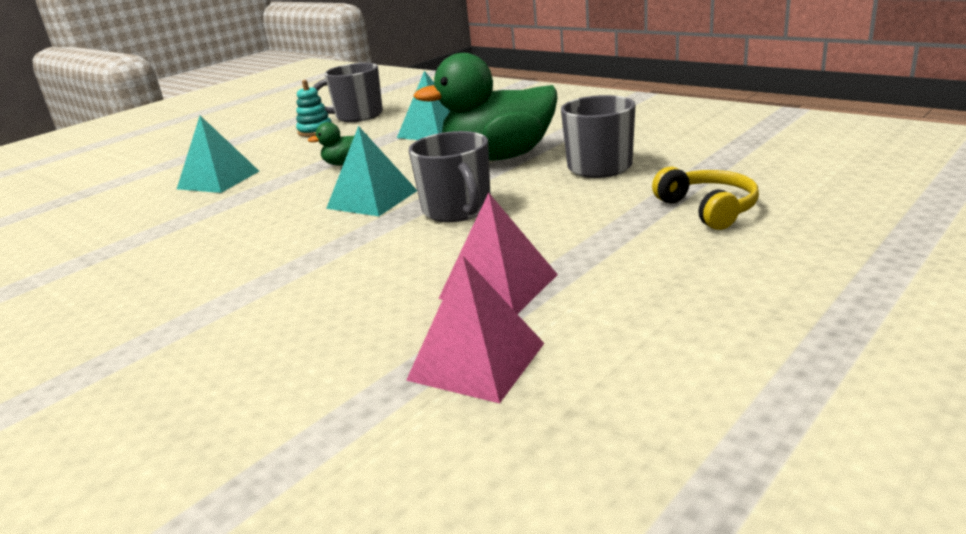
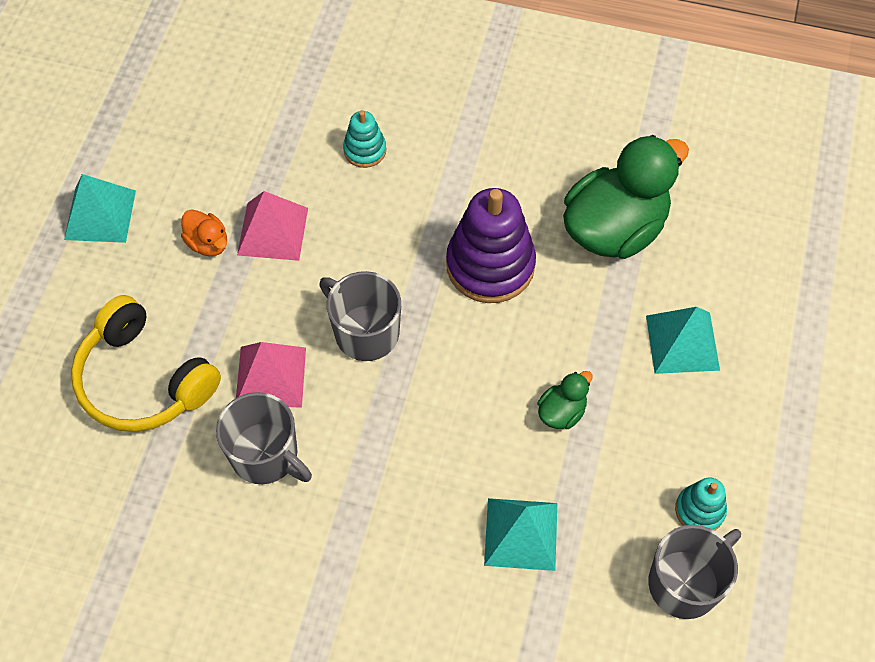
camera: 150 degrees right, 35 degrees up
turquoise pyramid [326,126,417,216] -> turquoise pyramid moved to [64,174,136,243]
pink pyramid [406,256,544,403] -> pink pyramid moved to [236,342,306,407]
green duck [413,53,557,160] -> green duck moved to [563,135,689,259]
yellow headphones [652,166,759,230] -> yellow headphones [71,295,221,432], size x1.61
none -> orange duck [181,209,227,256]
none -> turquoise stacking toy [343,110,386,168]
none -> purple stacking toy [446,188,536,303]

